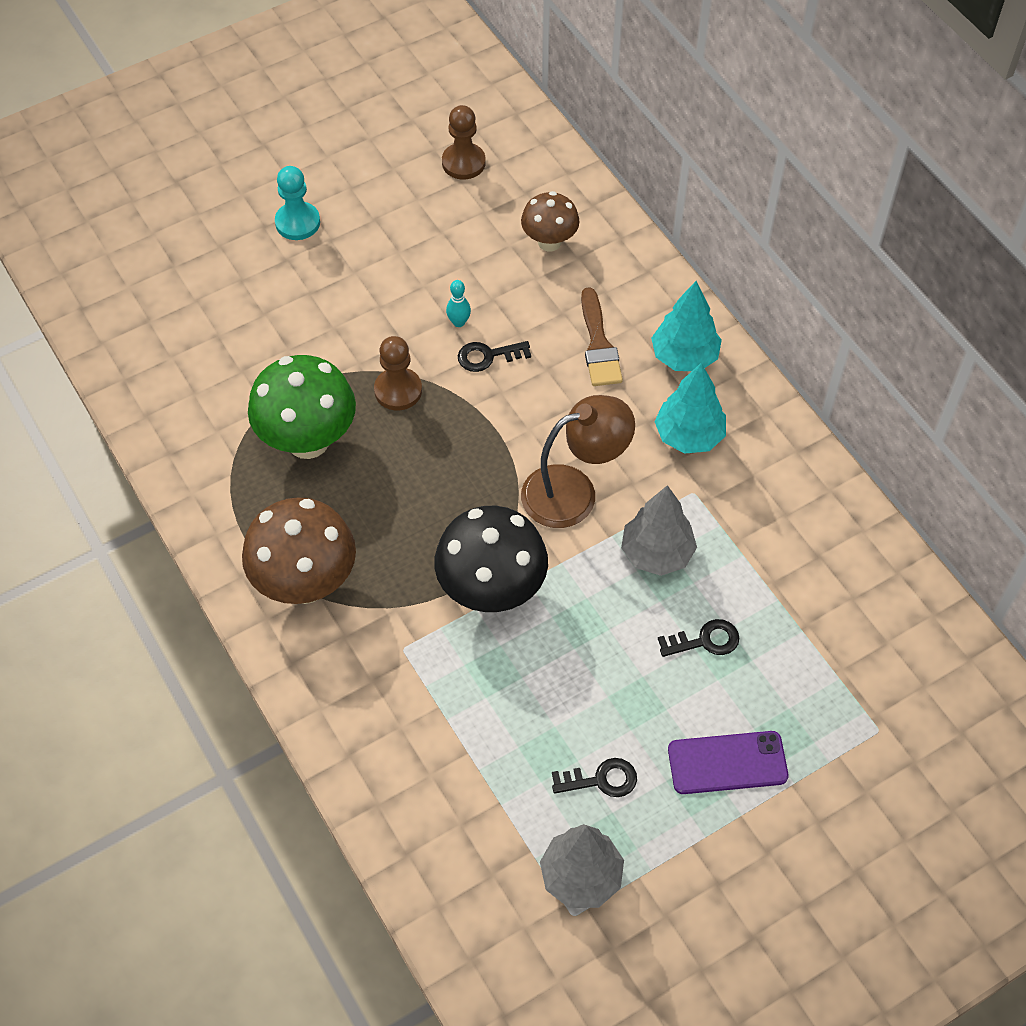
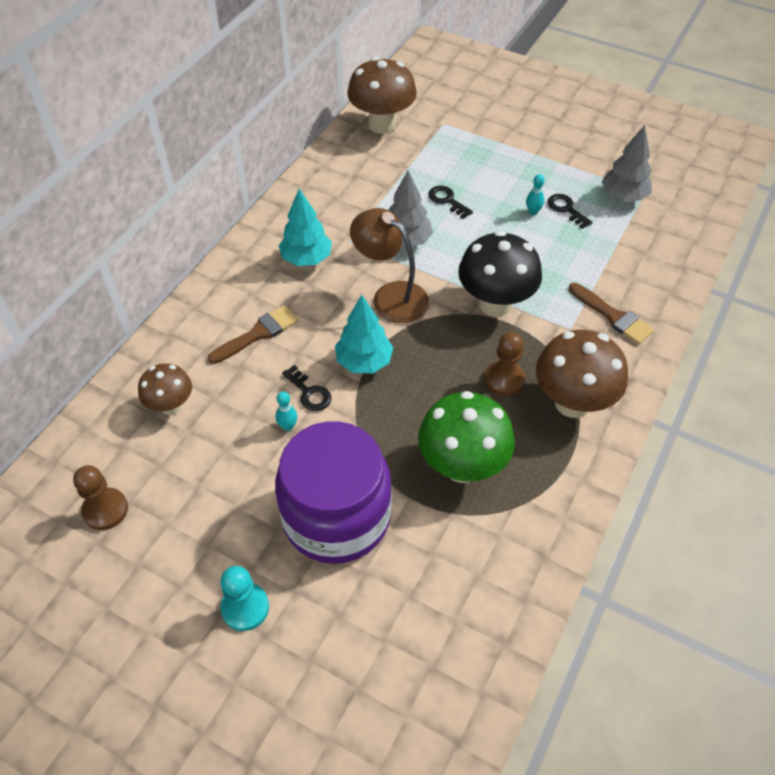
camera: 120 degrees left, 5 degrees down
brown pawn [374,336,422,410] -> brown pawn moved to [485,332,525,396]
turquoise tree [651,281,722,371] -> turquoise tree moved to [335,295,394,374]
purple phone [668,731,789,794] -> none
none -> purple jar [275,421,392,564]
none -> brown mushroom [347,57,417,134]
none -> turquoise bowling pin [526,174,545,215]
none -> brown brush [569,283,654,345]

